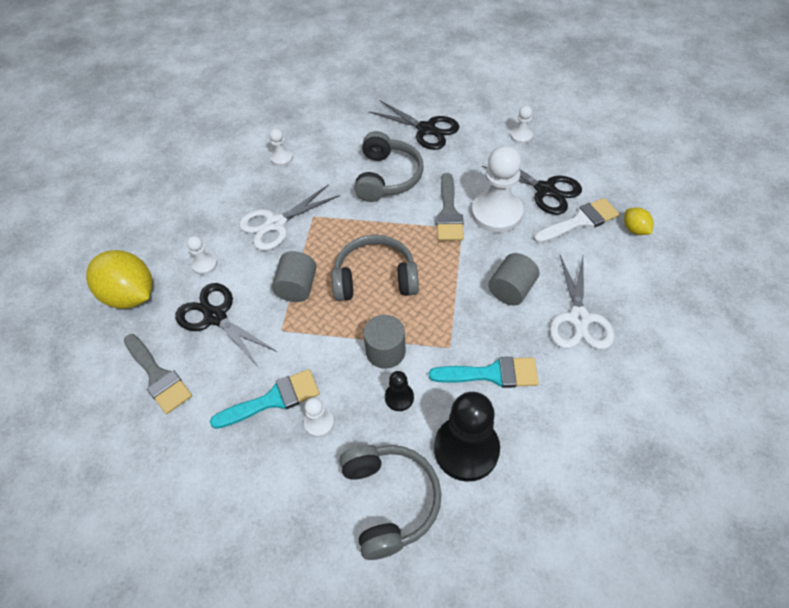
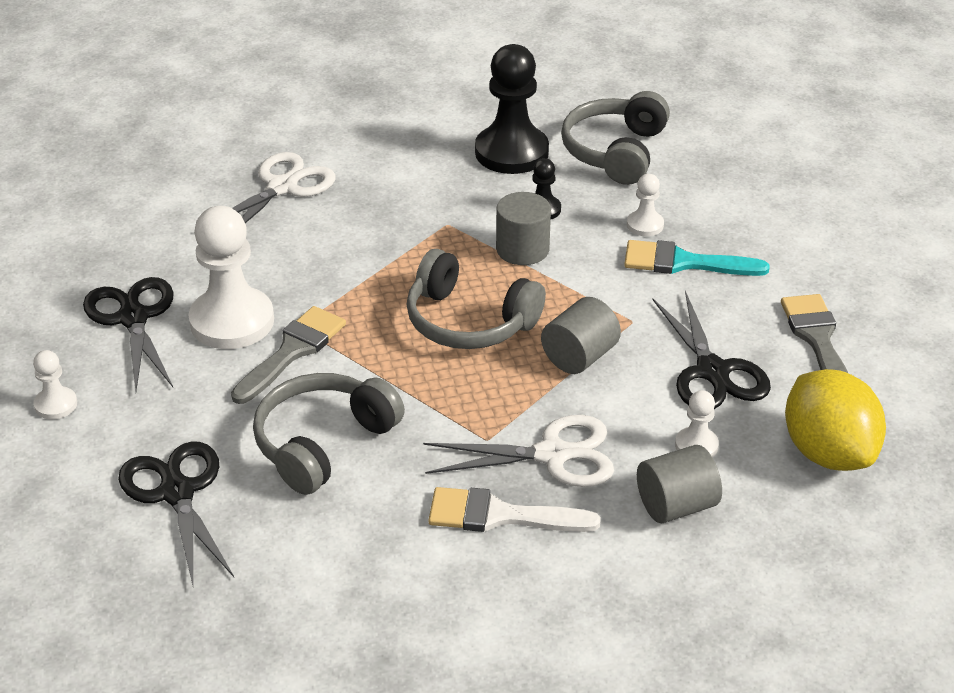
camera: 150 degrees left, 15 degrees down
white pawn [269,128,293,166] -> none
turquoise brush [429,357,539,388] -> none
grey cylinder [488,253,539,305] -> grey cylinder moved to [637,445,722,523]
white brush [534,198,620,244] -> white brush moved to [428,487,601,532]
yellow lemon [624,207,654,235] -> none

